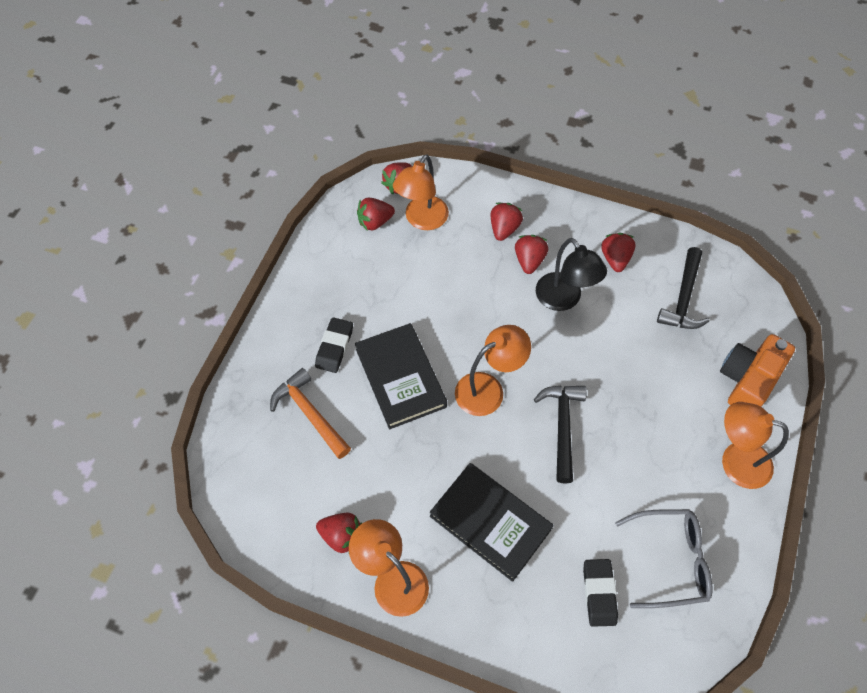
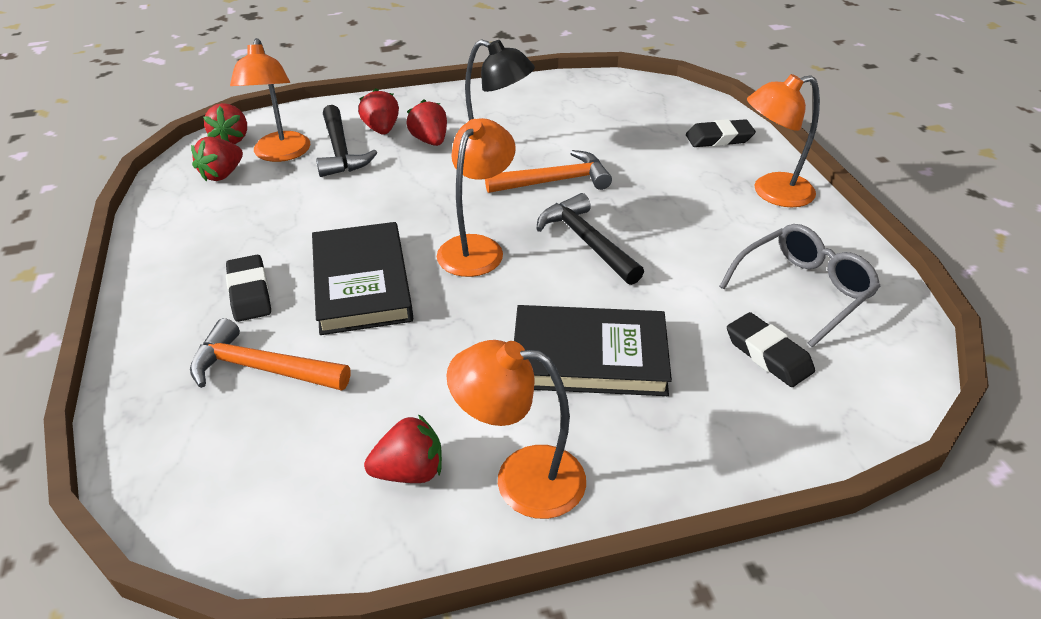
camera: 35 degrees left, 20 degrees down
black book [355,323,447,429] -> black book turned 45 degrees clockwise [312,222,413,335]
red strawberry [601,233,636,272] -> none
black hammer [657,247,710,329] -> black hammer moved to [316,105,378,177]
orange camera [720,334,795,407] -> black eraser [686,119,756,147]
none -> orange hammer [485,150,612,193]

